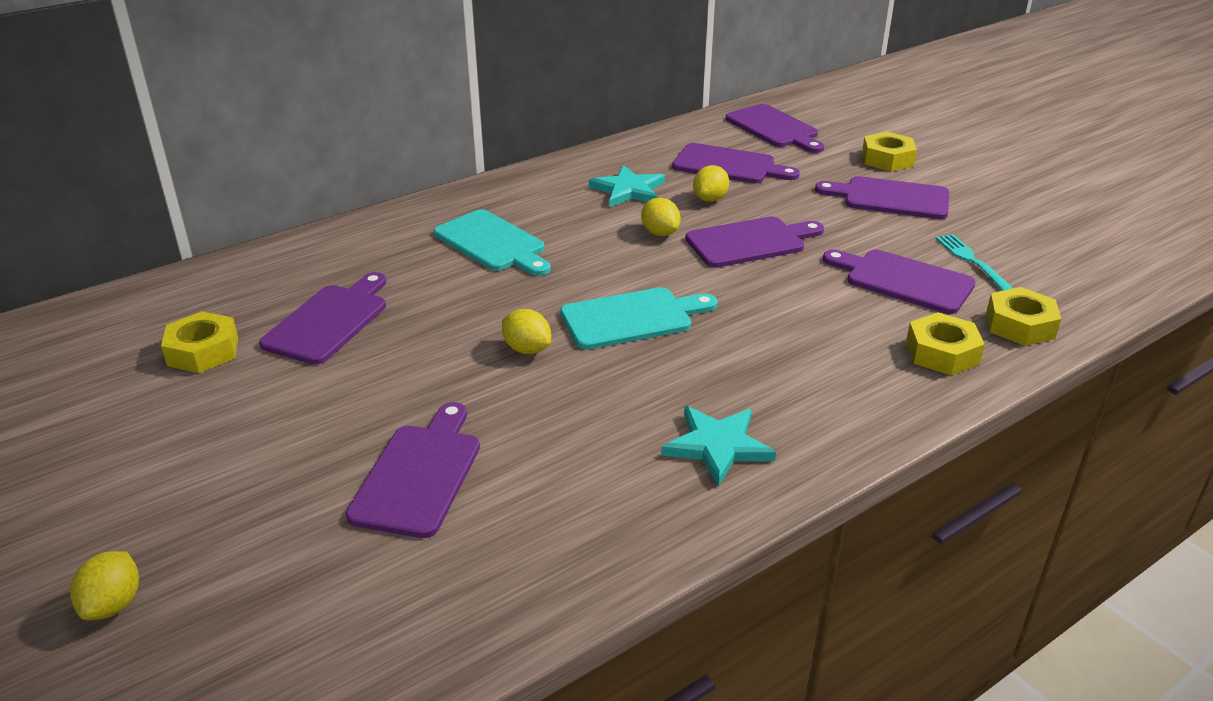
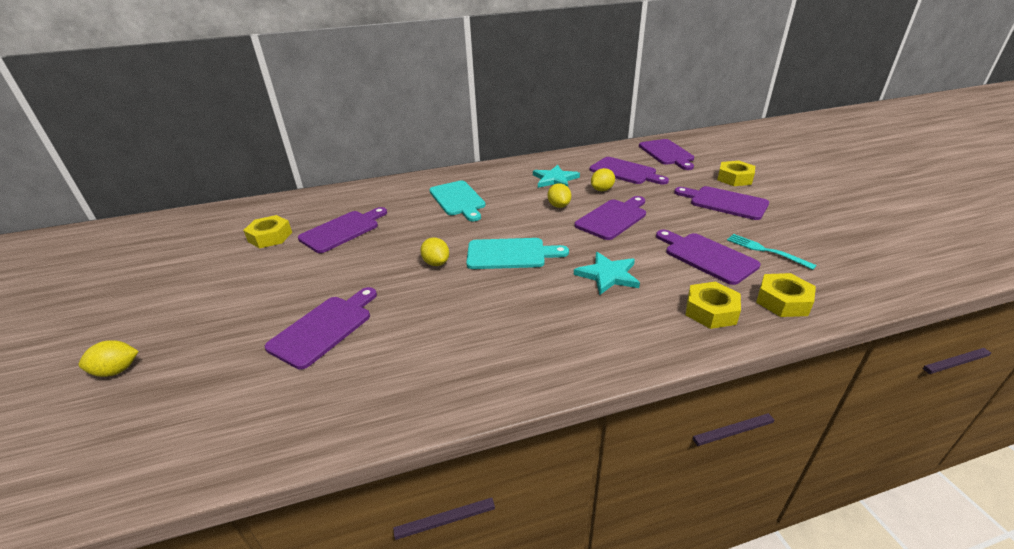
camera: 20 degrees right, 0 degrees up
yellow lemon [70,551,139,620] -> yellow lemon turned 45 degrees clockwise [78,340,139,377]
turquoise star [661,406,776,486] -> turquoise star moved to [574,252,640,295]
purple cutting board [685,217,824,268] -> purple cutting board turned 45 degrees counterclockwise [574,196,646,240]
turquoise fork [936,234,1013,291] -> turquoise fork turned 45 degrees counterclockwise [727,234,817,270]

